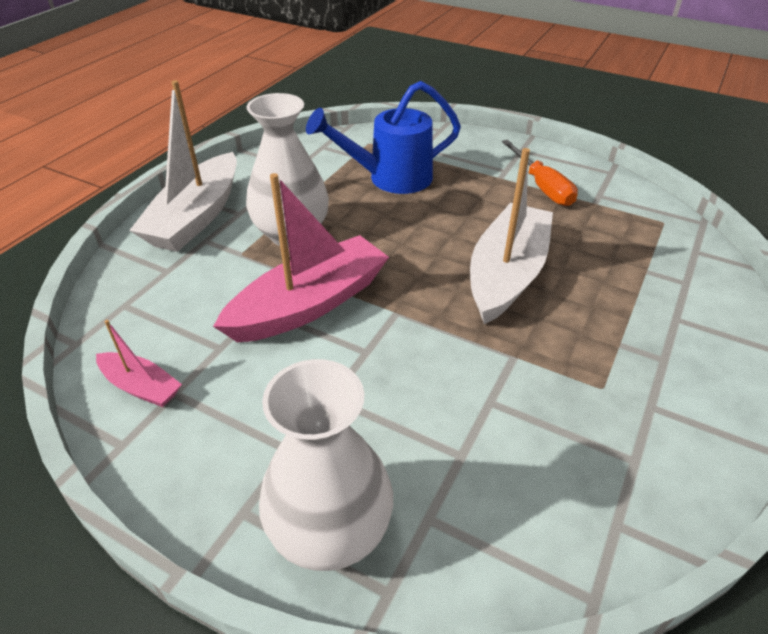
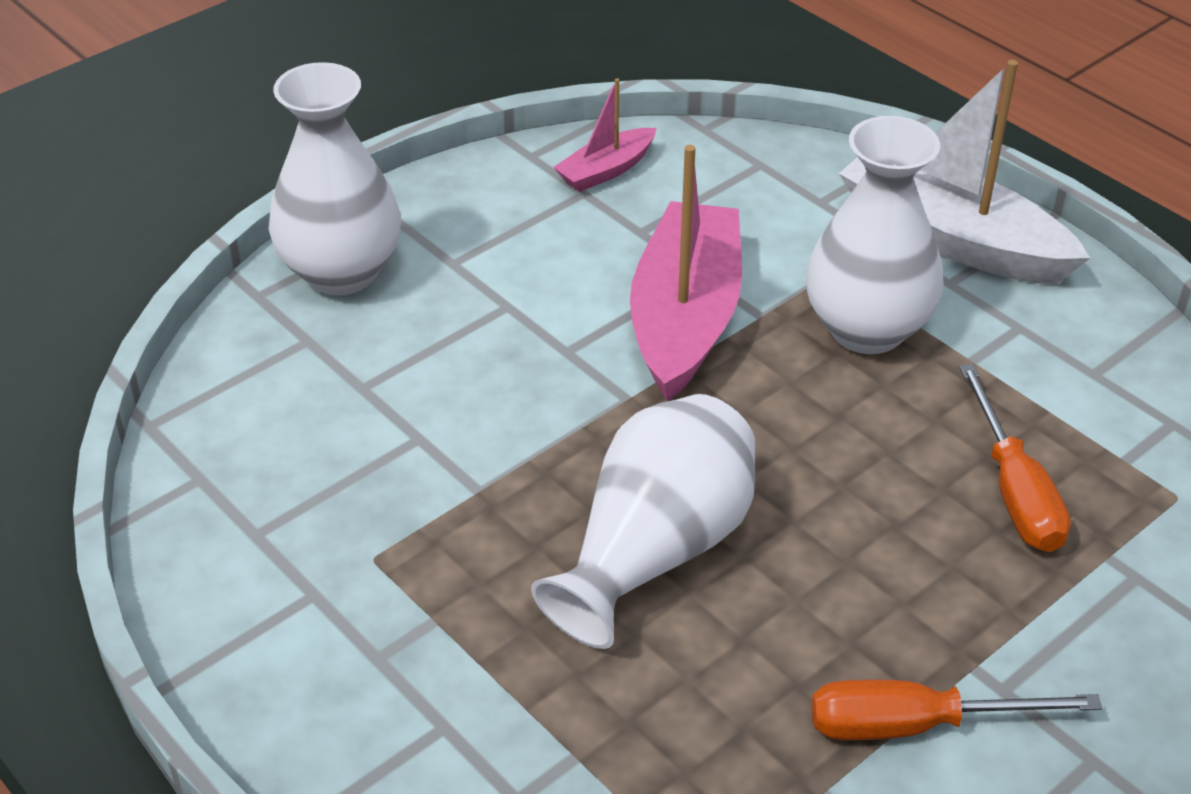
camera: 110 degrees right, 0 degrees up
pink boat [213,173,389,342] -> pink boat turned 150 degrees counterclockwise [630,145,742,401]
blue watering can [306,81,461,194] -> orange screwdriver [959,364,1071,552]
white boat [470,148,553,324] -> white vase [531,394,755,649]

